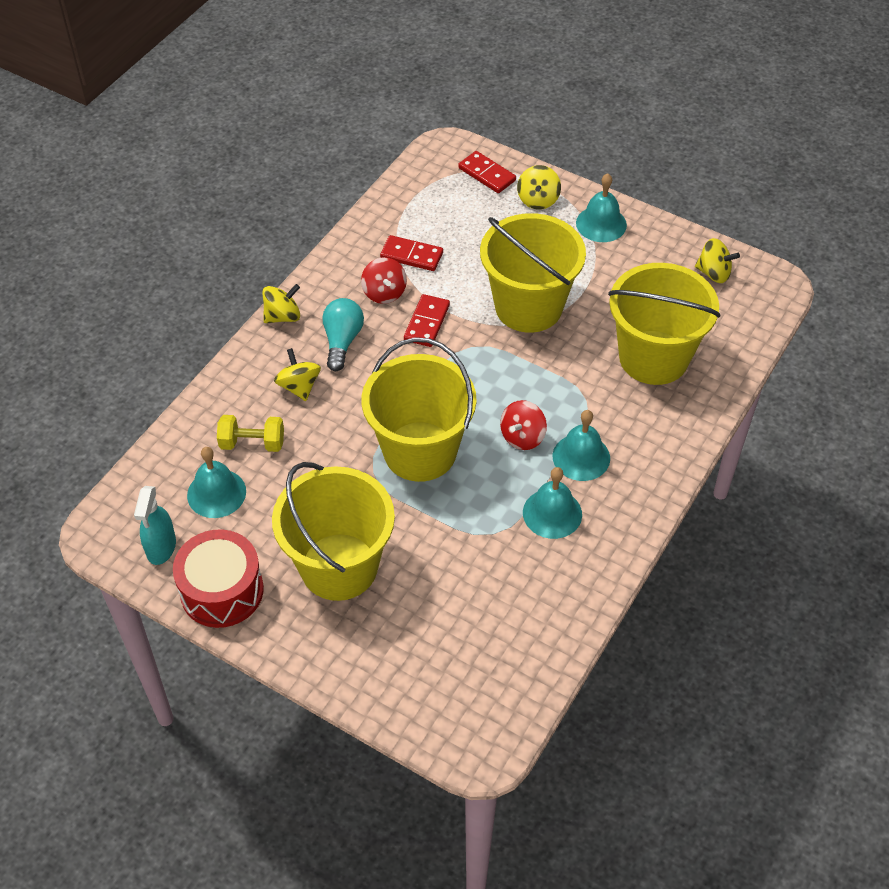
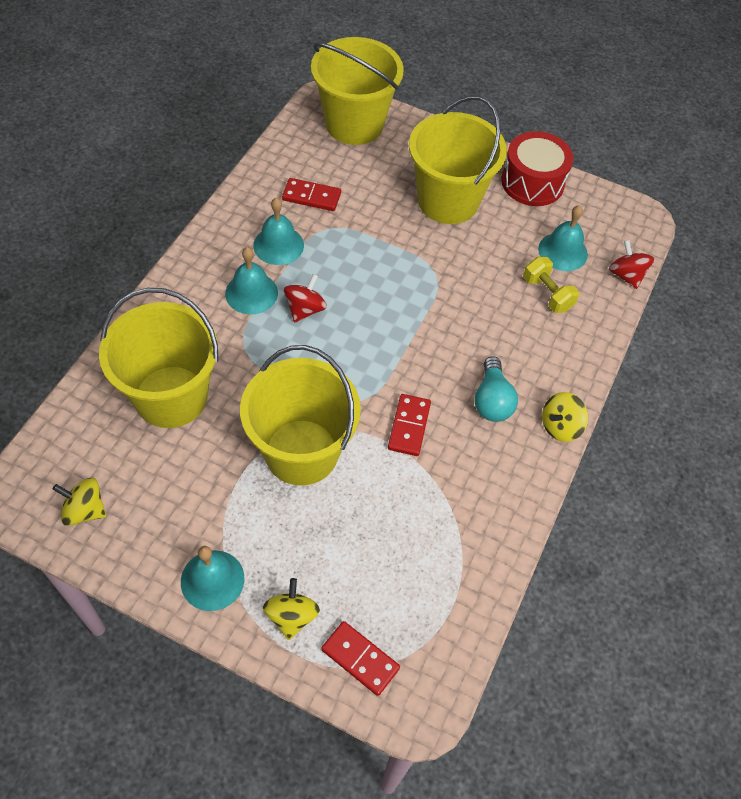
camera: 170 degrees right, 5 degrees up
turquoise spray bottle [134,486,176,565] -> none
yellow dumbbell [217,415,284,452] -> yellow dumbbell turned 60 degrees clockwise [523,257,579,313]
yellow spinning top [274,348,321,401] -> none
red spinning top [361,257,407,304] -> red spinning top moved to [609,240,654,289]
yellow bucket [361,337,476,482] -> yellow bucket moved to [311,37,404,145]
red domino [380,235,443,271] -> red domino moved to [282,178,341,211]

